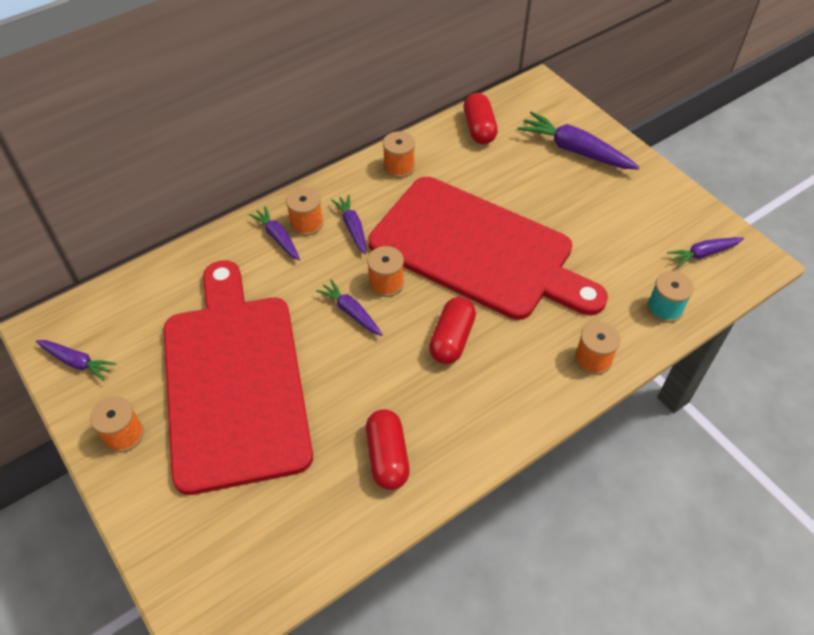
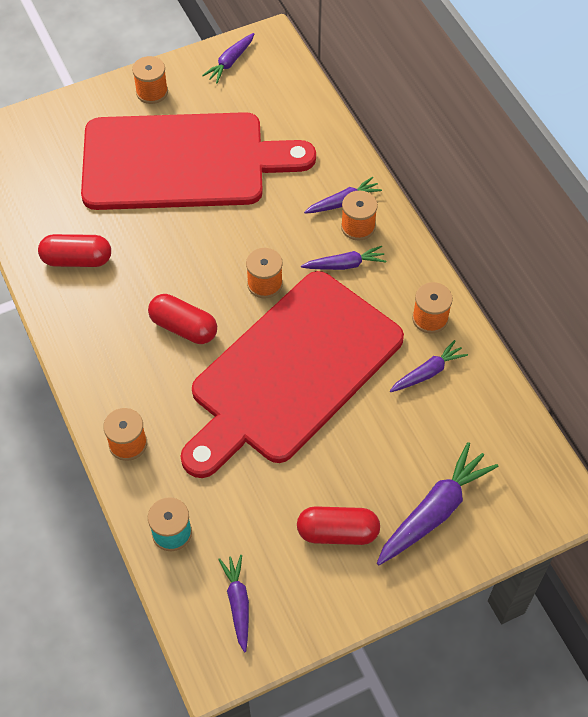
camera: 100 degrees right, 5 degrees up
purple carrot [316,279,383,336] -> purple carrot moved to [390,340,468,392]
red capsule [463,93,498,144] -> red capsule moved to [297,506,380,545]

